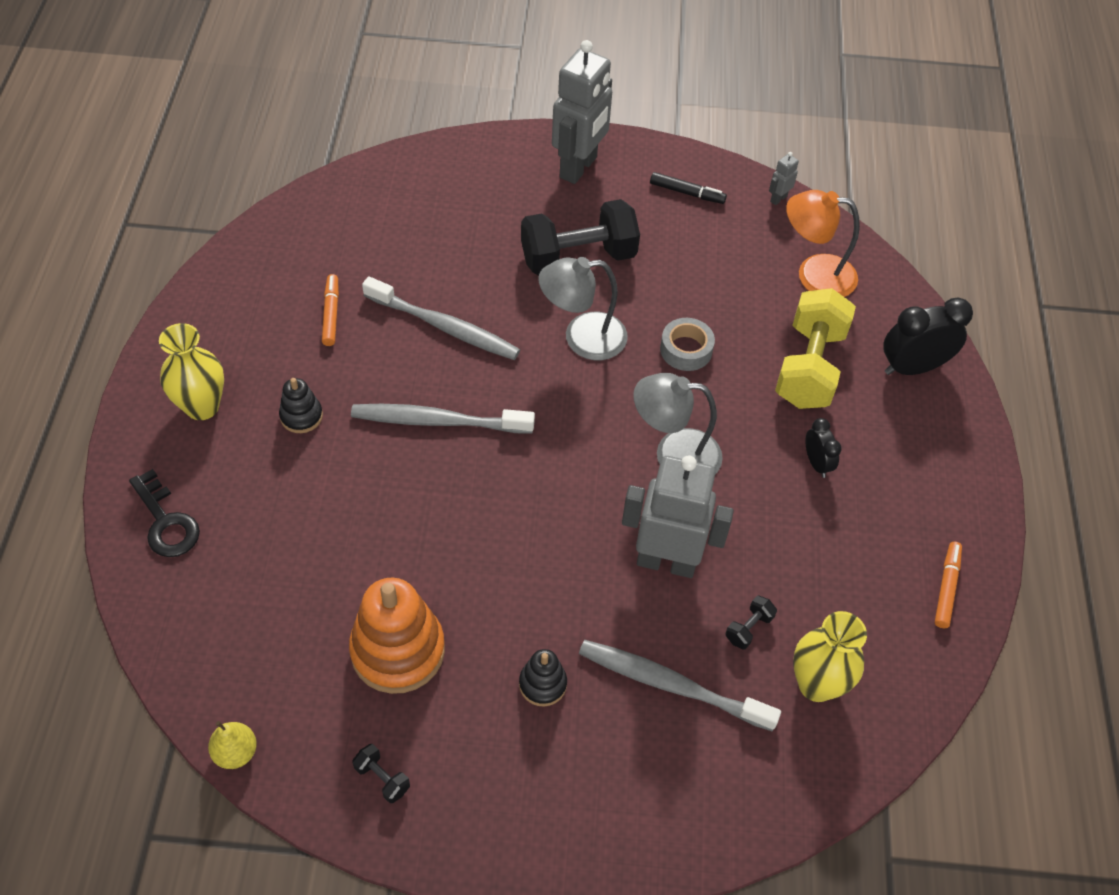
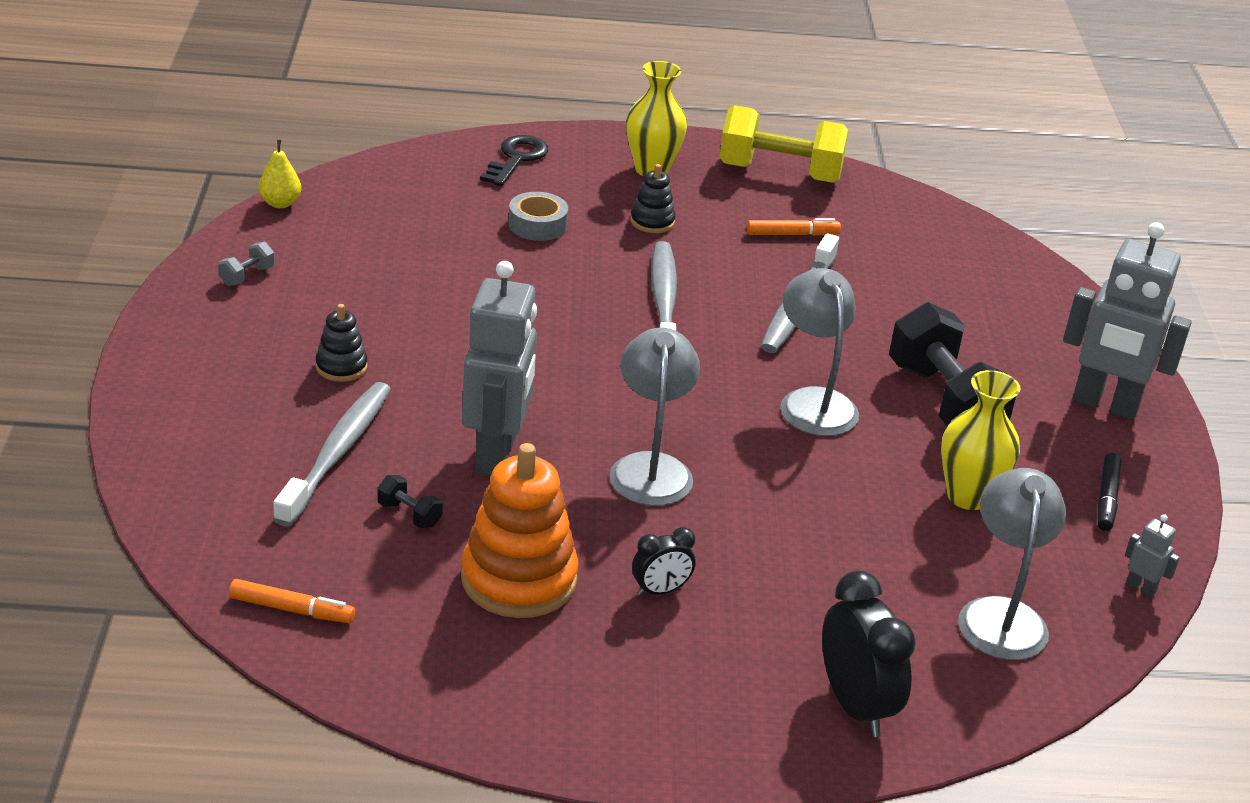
camera: 85 degrees right, 20 degrees down
black key [129,469,200,557] -> black key turned 150 degrees clockwise [480,135,548,186]
orange stacking toy [349,578,445,694] -> orange stacking toy moved to [461,443,578,618]
black dumbbell [352,744,410,803] -> grey dumbbell [218,242,275,286]
grey tape [660,318,715,371] -> grey tape moved to [508,192,568,241]
yellow dumbbell [775,288,856,409] -> yellow dumbbell moved to [719,105,849,183]
orange lamp [786,190,860,297] -> grey lamp [958,468,1066,660]
yellow vase [793,611,867,702] -> yellow vase moved to [941,370,1020,510]
orange marker [935,542,962,628] -> orange marker moved to [229,579,355,623]

